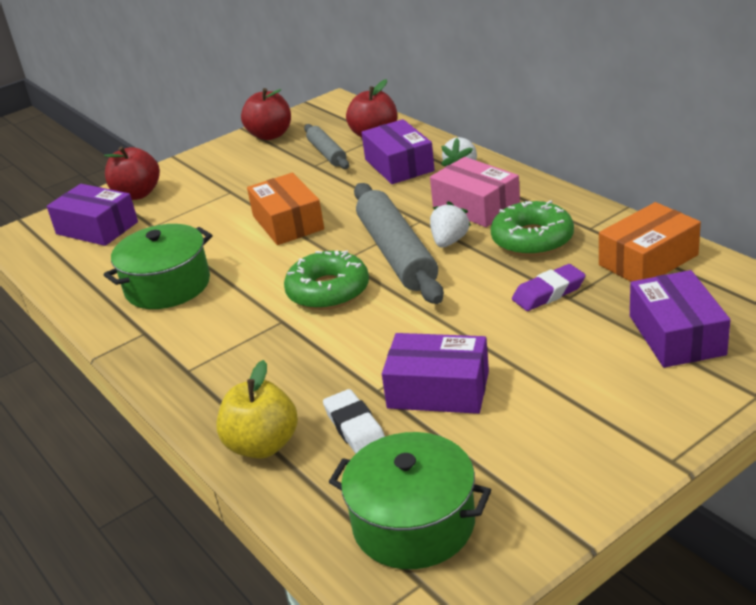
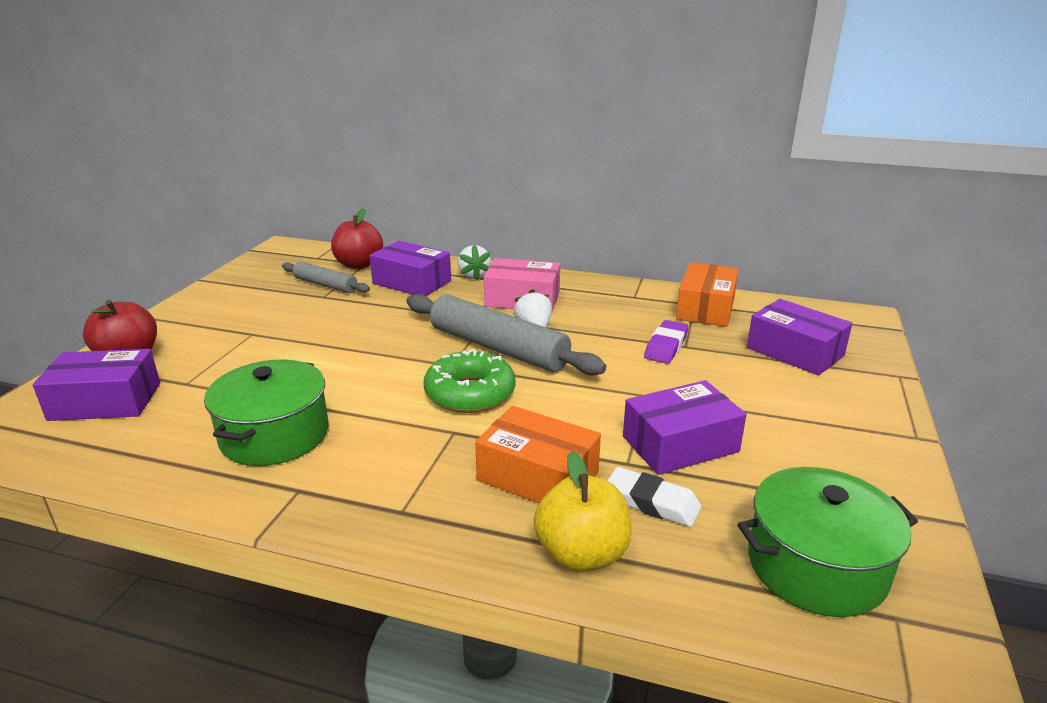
camera: 40 degrees left, 5 degrees down
red apple [241,88,291,140] -> none
orange box [247,173,324,245] -> orange box moved to [475,406,601,503]
green donut [491,200,574,256] -> none

